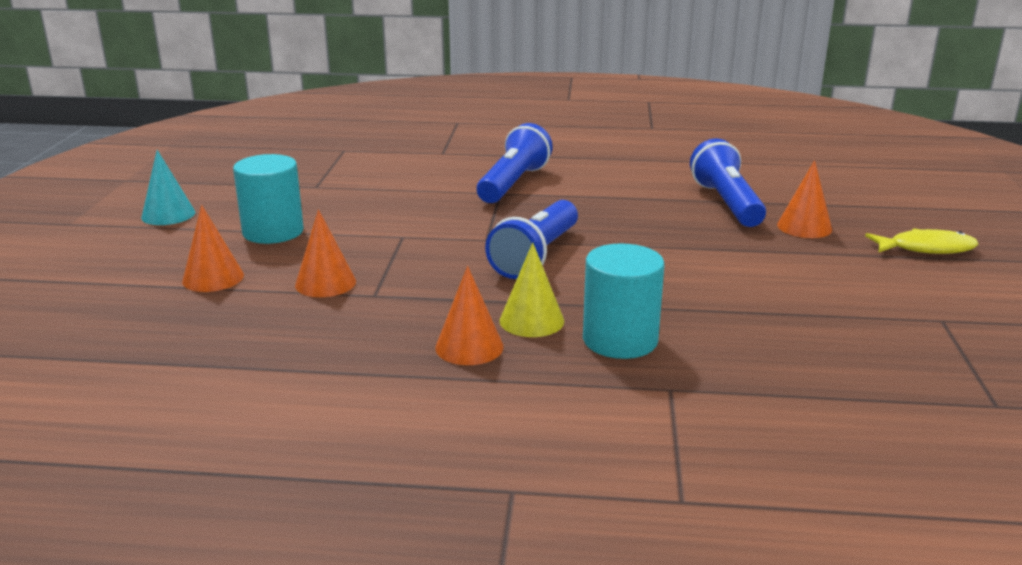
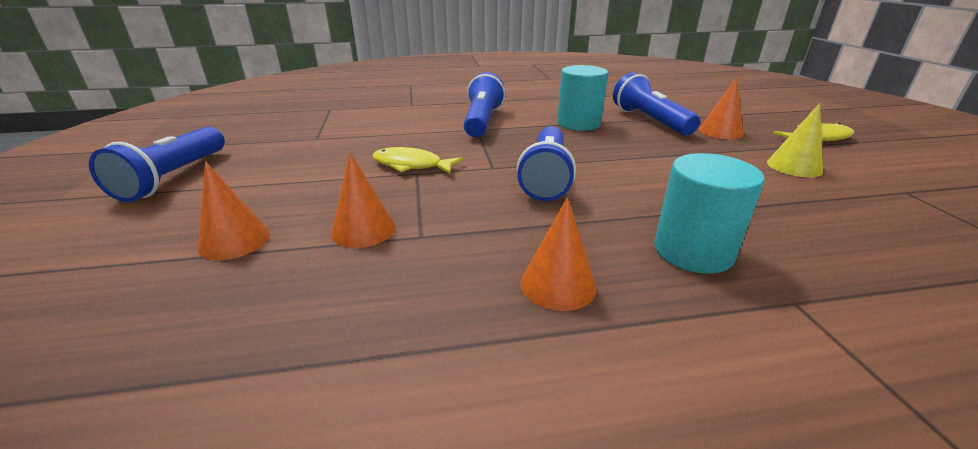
camera: 15 degrees left, 5 degrees up
turquoise cone [141,150,195,225] -> blue flashlight [89,127,225,202]
turquoise cylinder [233,154,304,244] -> turquoise cylinder moved to [557,65,608,131]
yellow cone [500,243,564,337] -> yellow cone moved to [767,103,823,178]
none -> yellow fish [372,147,463,174]

